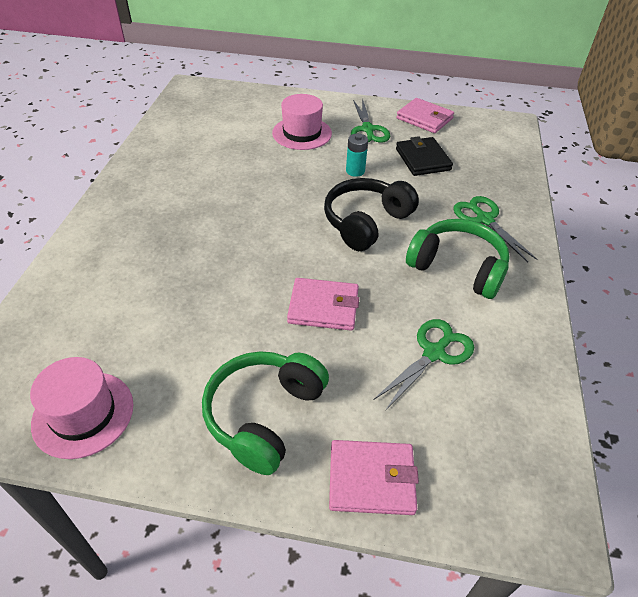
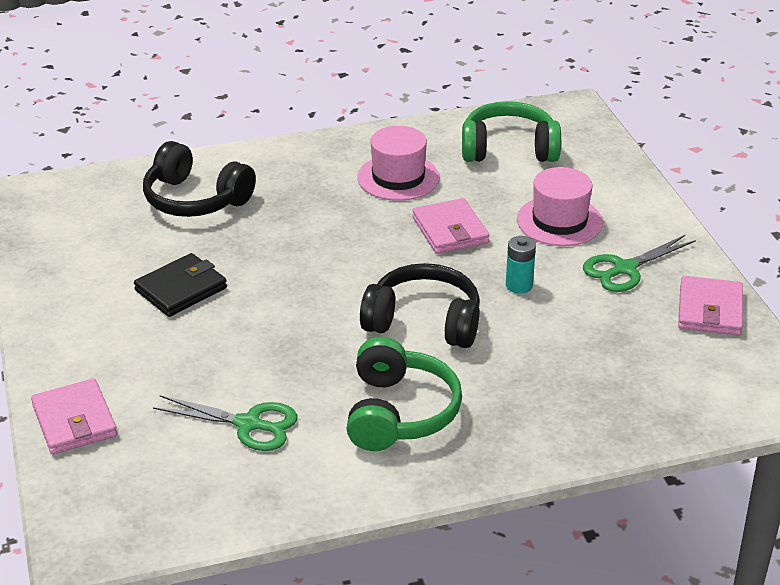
camera: 65 degrees right, 10 degrees down
pink hat [30,357,134,459] -> pink hat moved to [357,126,440,201]
green headphones [202,351,329,475] -> green headphones moved to [462,101,561,162]
pink wallet [287,278,359,331] -> pink wallet moved to [412,198,489,254]
black wallet [396,136,453,176] -> black wallet moved to [134,253,227,317]
green scissors [453,196,537,262] -> none
none -> black headphones [143,141,256,217]

